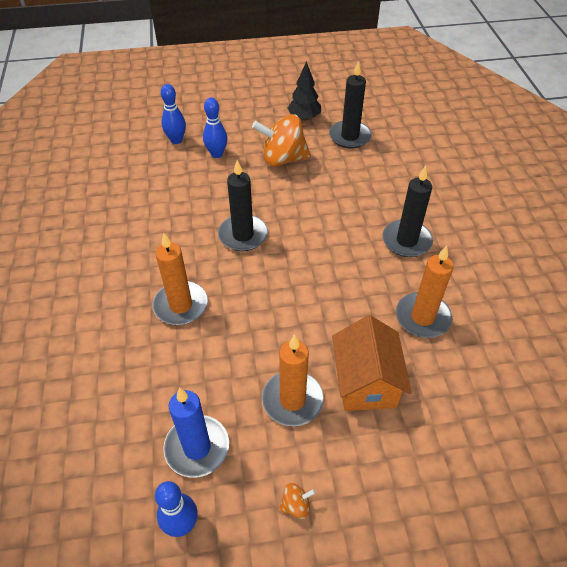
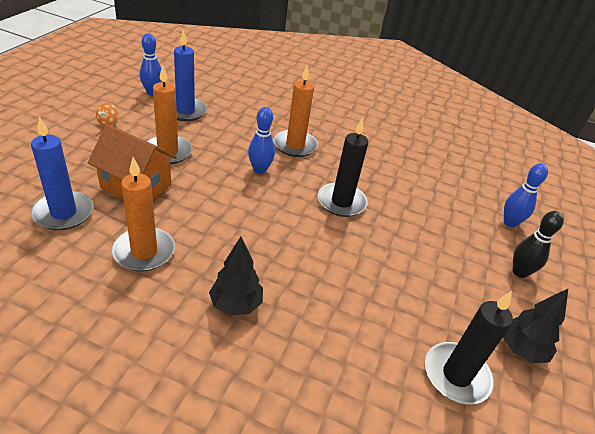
camera: 115 degrees right, 10 degrees down
blue bowling pin [203,98,228,158] -> blue bowling pin moved to [248,107,275,174]
orange spinning top [252,114,311,167] -> none
black candle [382,166,433,257] -> black tree [209,236,263,316]
none -> blue candle [31,117,94,230]
none -> black bowling pin [513,211,564,278]

